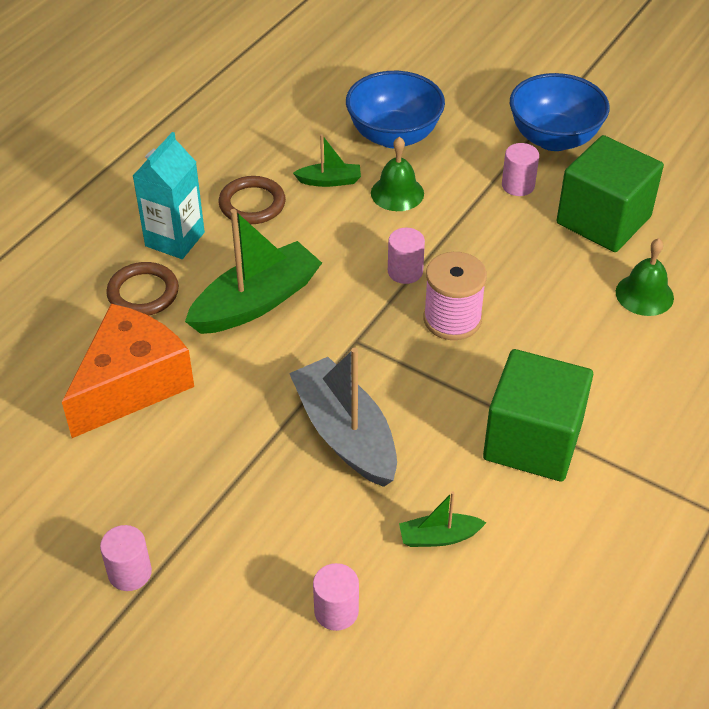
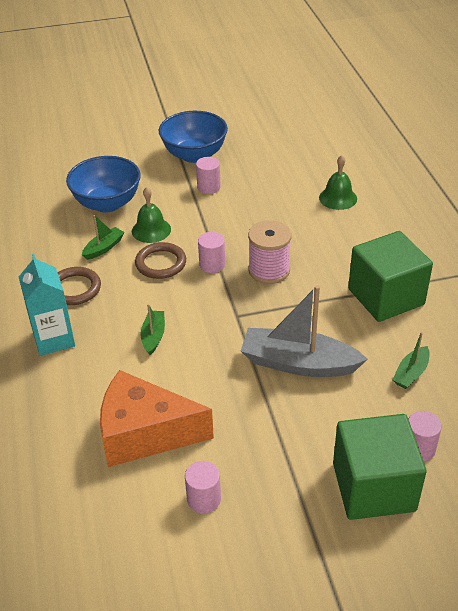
camera: 45 degrees left, 5 degrees down
orange cheese [62,304,194,438] -> orange cheese turned 75 degrees counterclockwise [100,370,214,467]
pink cylinder [100,525,152,591] -> pink cylinder moved to [185,461,221,514]
brown ring [106,262,179,316] -> brown ring moved to [135,242,186,279]
green boat [185,209,322,334] -> green boat [141,304,165,355], size x0.49
green cube [556,135,664,252] -> green cube moved to [333,414,426,520]

